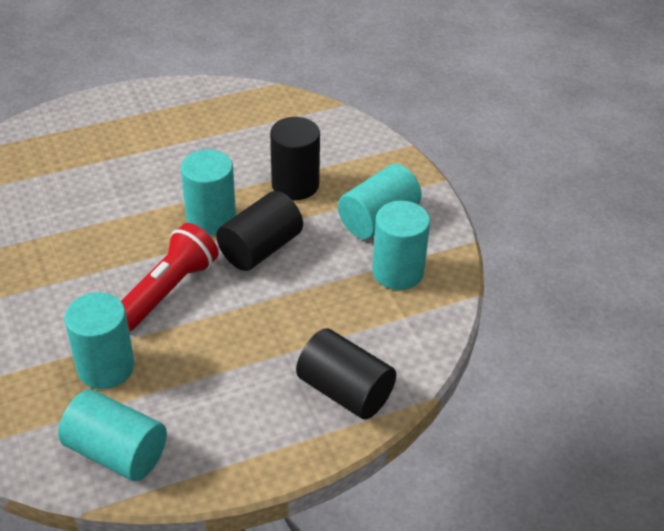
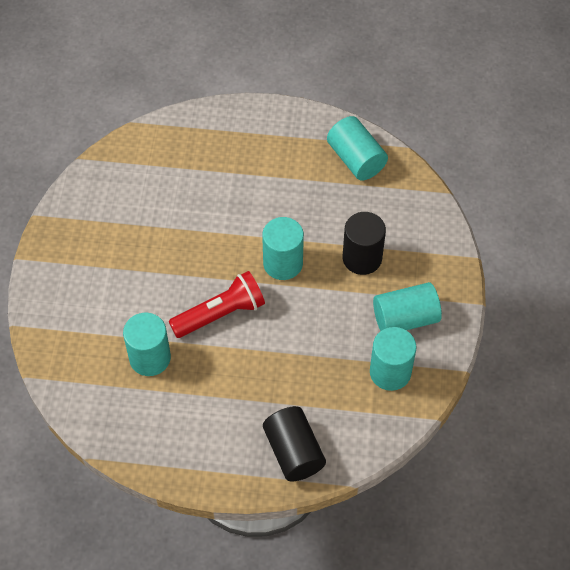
camera: 30 degrees right, 15 degrees up
turquoise cylinder [58,389,167,481] -> turquoise cylinder moved to [327,116,388,180]
black cylinder [216,191,303,271] -> none

